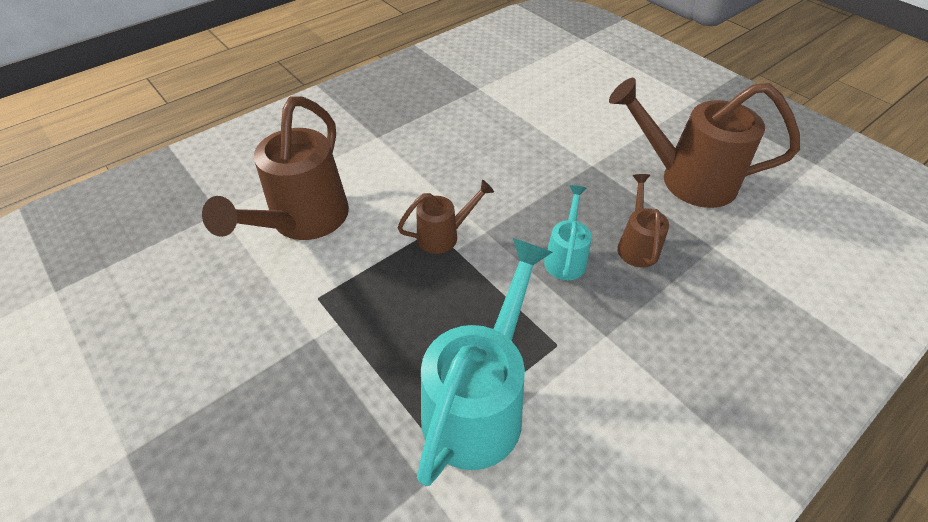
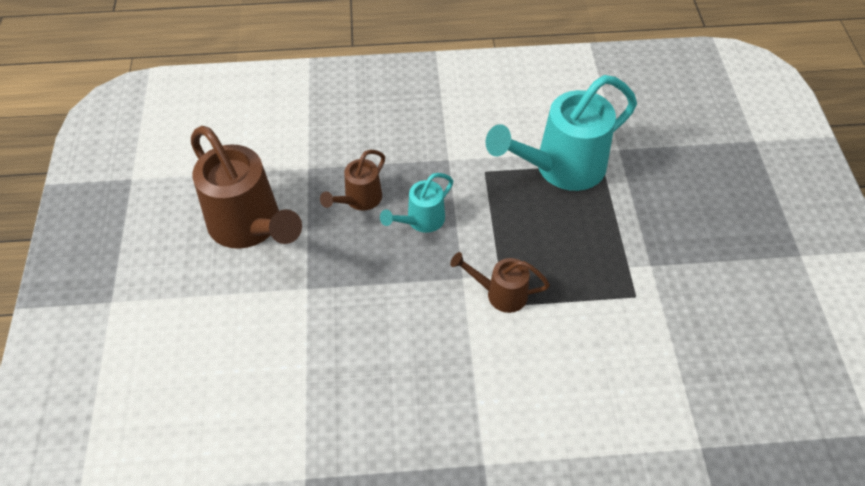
camera: 145 degrees left, 5 degrees up
brown watering can [202,96,349,240] -> none

